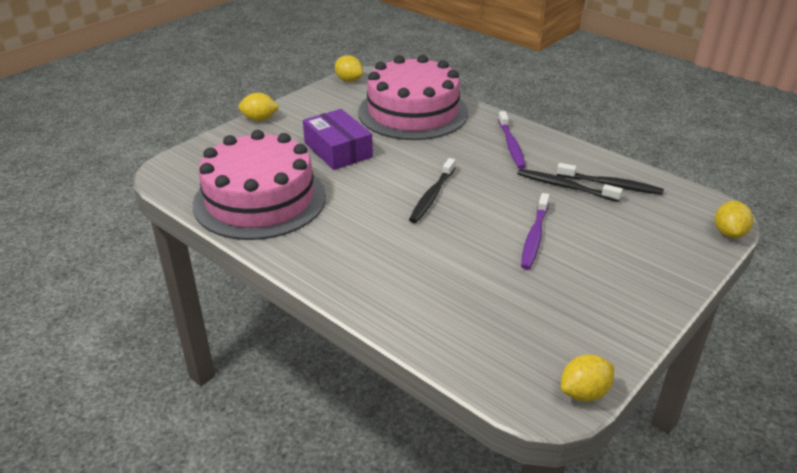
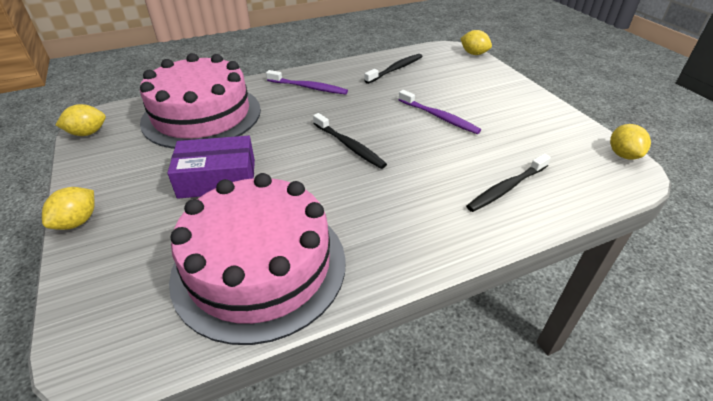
camera: 65 degrees left, 5 degrees up
black toothbrush [517,169,623,202] -> black toothbrush moved to [466,154,551,212]

